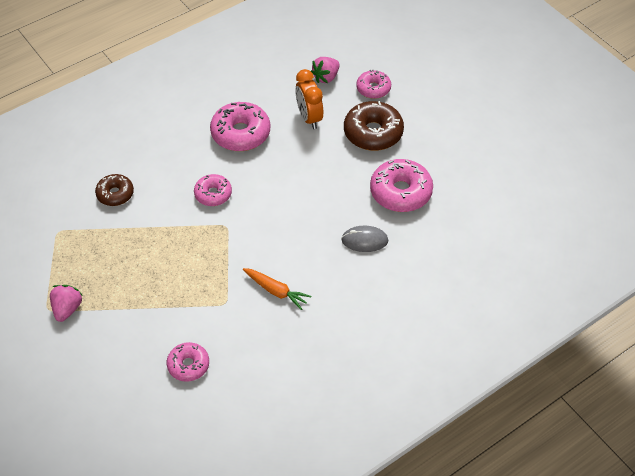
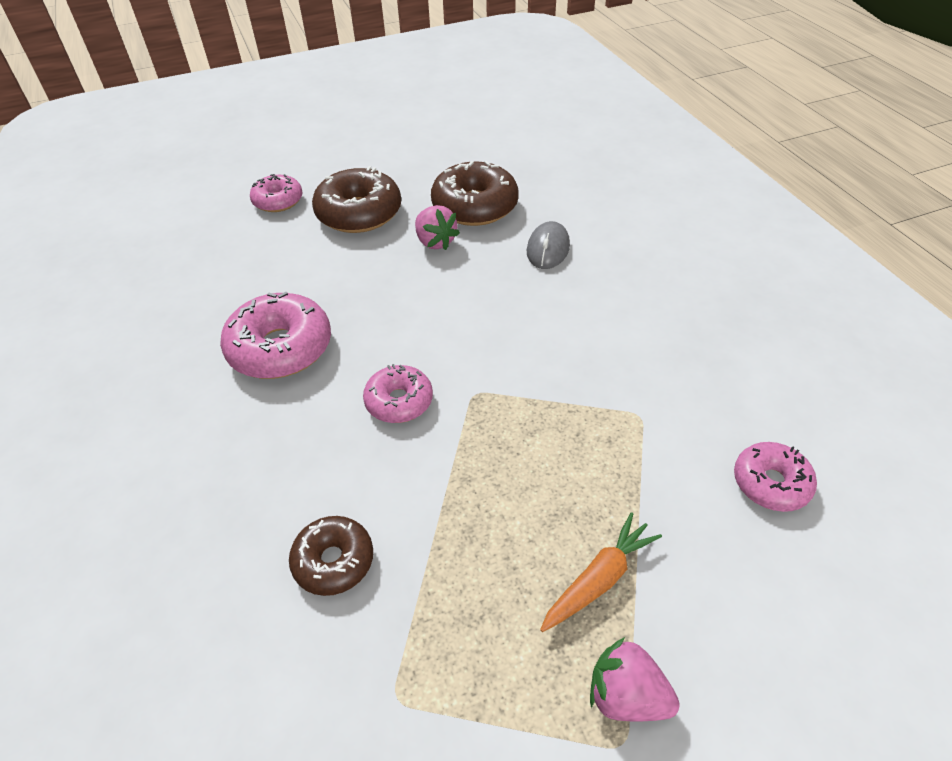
camera: 75 degrees left, 5 degrees down
orange carrot [243,268,311,310] -> orange carrot moved to [540,512,662,632]
orange clock [295,69,323,129] -> none
pink strawberry [311,57,340,83] -> pink strawberry moved to [415,205,460,250]
pink donut [370,159,433,212] -> brown donut [431,161,519,226]

